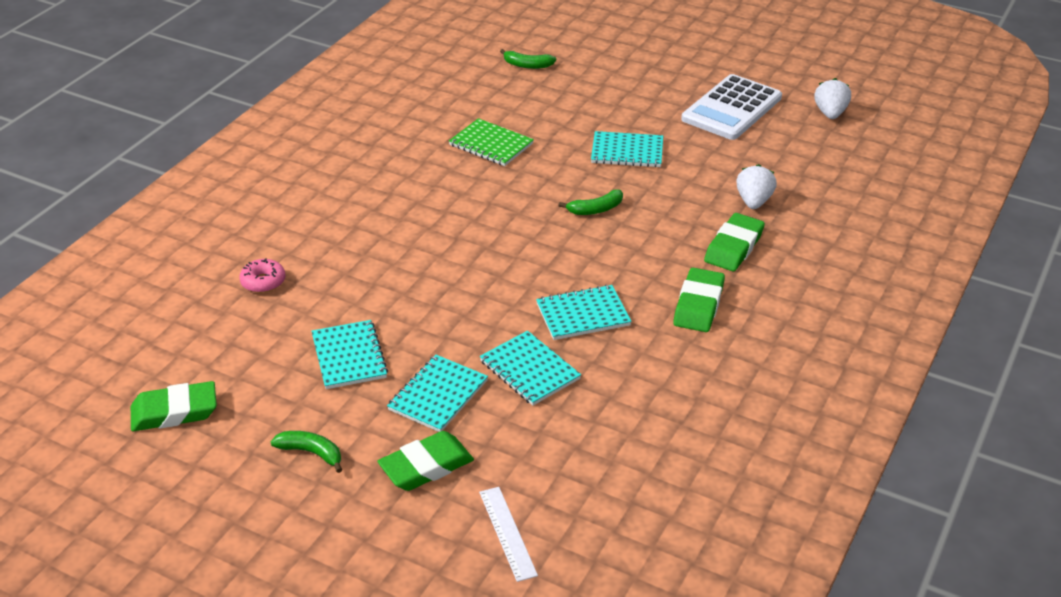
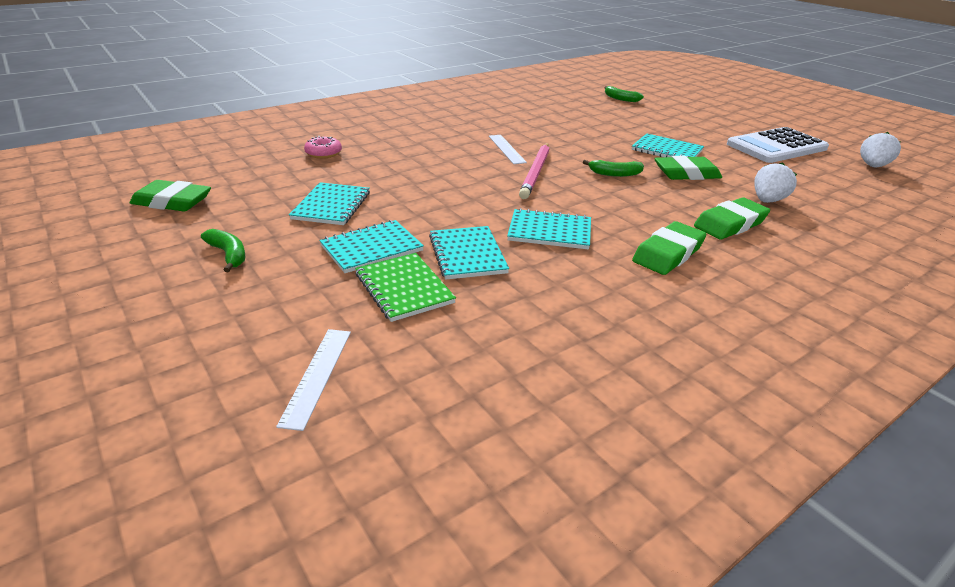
camera: 25 degrees right, 5 degrees down
green eraser [377,431,474,491] -> green eraser moved to [654,156,722,180]
green notebook [449,118,534,166] -> green notebook moved to [355,253,456,322]
none -> white ruler [489,135,527,164]
none -> pink pencil [519,143,549,199]

